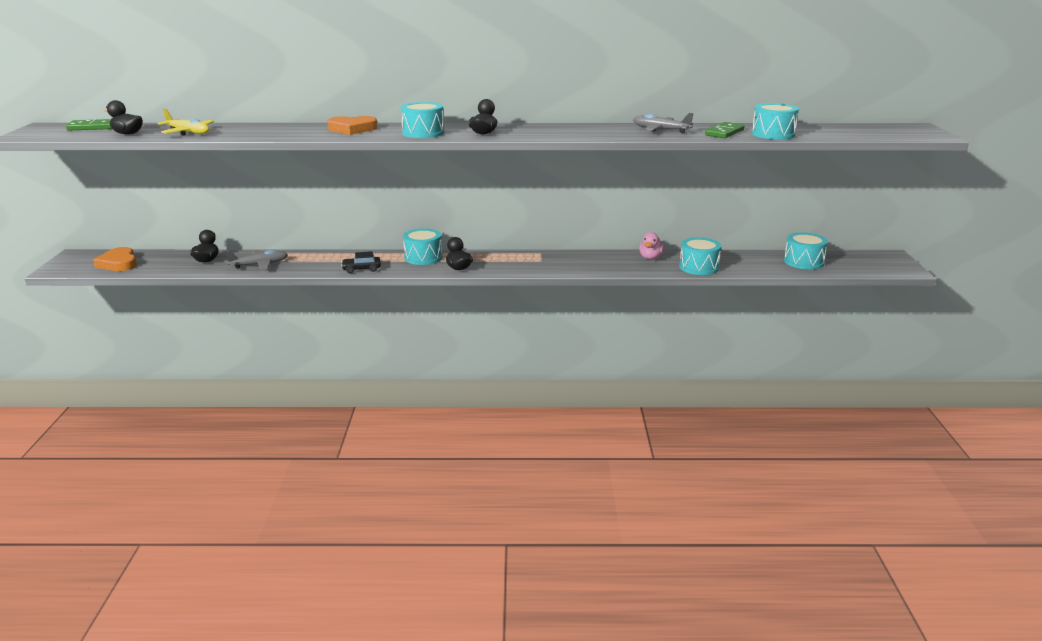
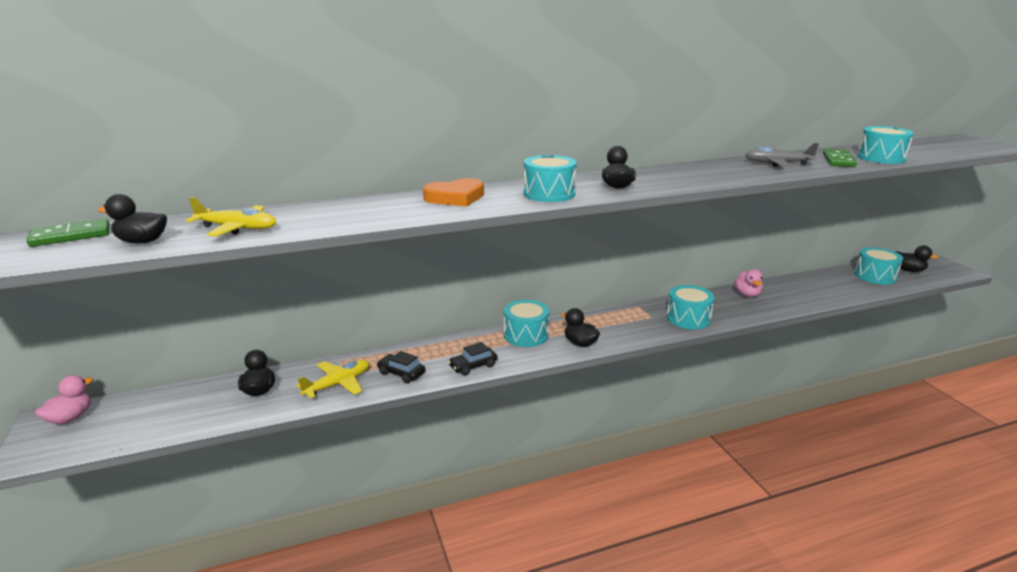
camera: 20 degrees left, 0 degrees up
orange heart [93,247,137,271] -> none
grey plane [226,249,288,270] -> yellow plane [296,360,369,398]
turquoise drum [679,237,722,275] -> turquoise drum moved to [667,285,714,330]
none -> pink duck [35,375,93,424]
none -> black car [377,351,425,383]
none -> black duck [895,246,938,272]

